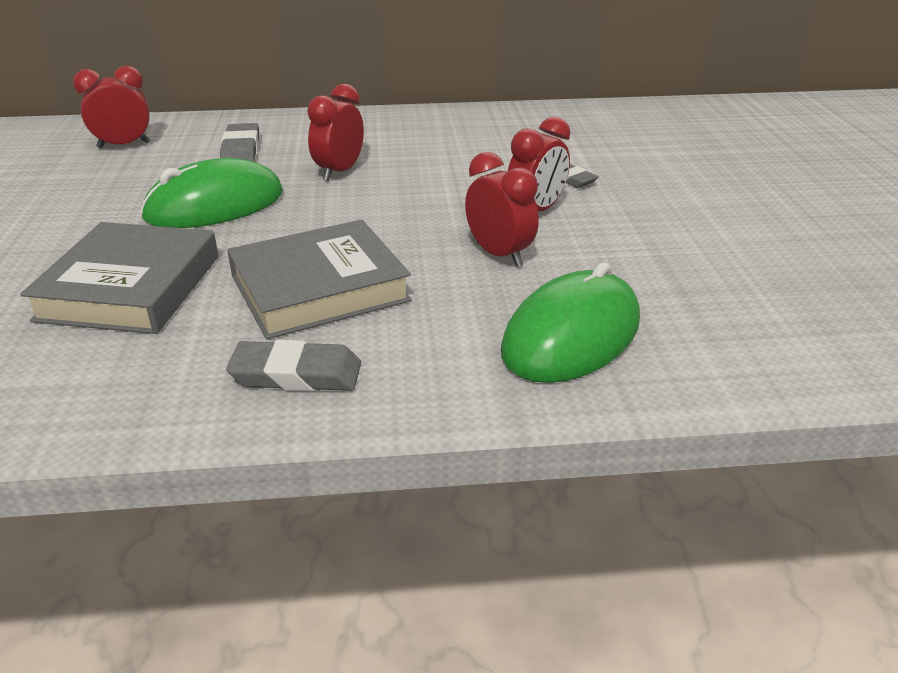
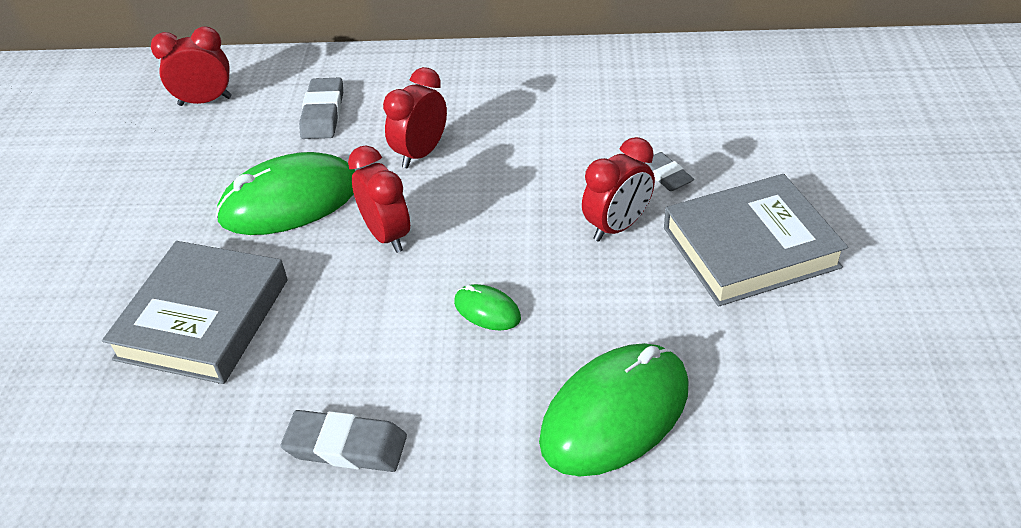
camera: 10 degrees right, 10 degrees up
grey book [227,220,412,340] -> grey book moved to [664,174,848,307]
red clock [465,152,539,267] -> red clock moved to [348,145,410,253]
none -> green mouse [454,284,521,331]

